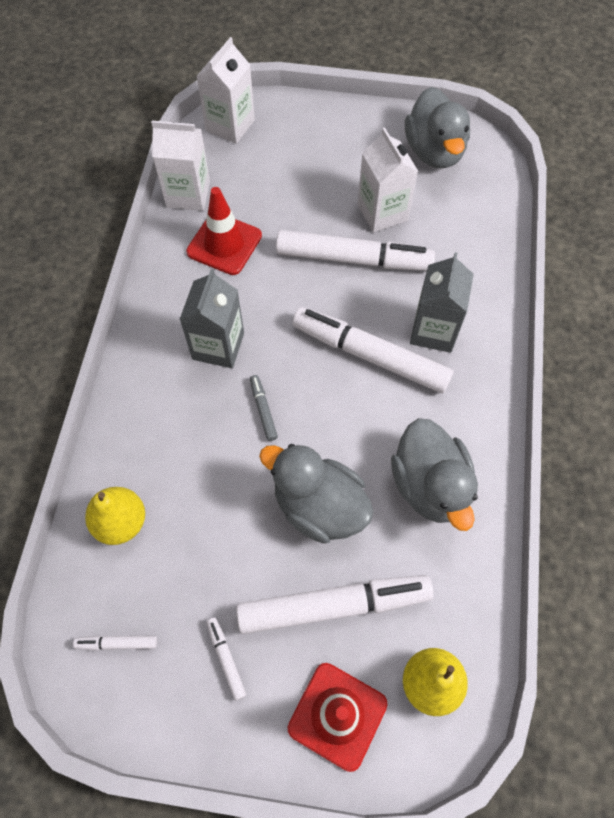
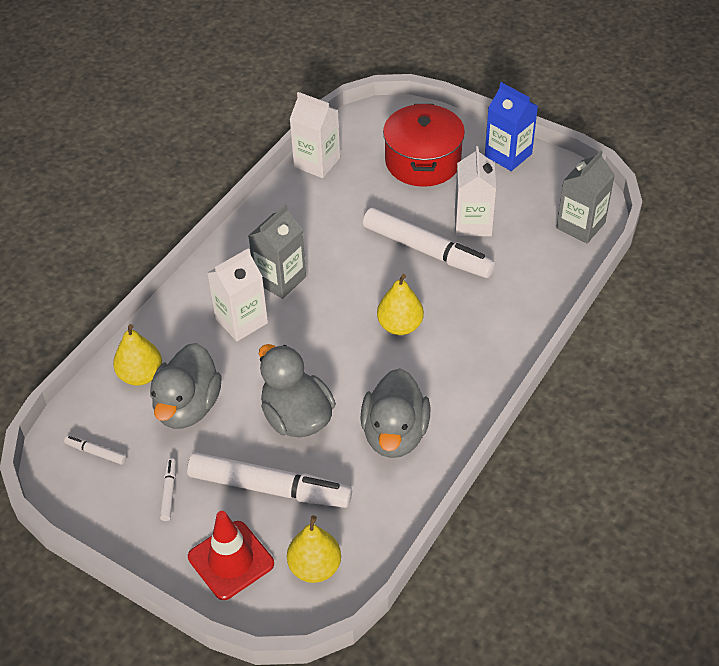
camera: 25 degrees right, 15 degrees down
red traffic cone [186,187,262,275] -> none
white carton [196,37,255,144] -> white carton moved to [207,248,268,341]
grey marker [250,375,278,441] -> none
white marker [293,307,454,393] -> yellow pear [377,274,424,335]
grey duck [405,87,470,168] -> grey duck moved to [150,343,222,429]
grey carton [410,252,474,353] -> grey carton moved to [556,150,615,243]
none -> red pot [383,104,465,187]
none -> blue carton [485,82,538,171]

